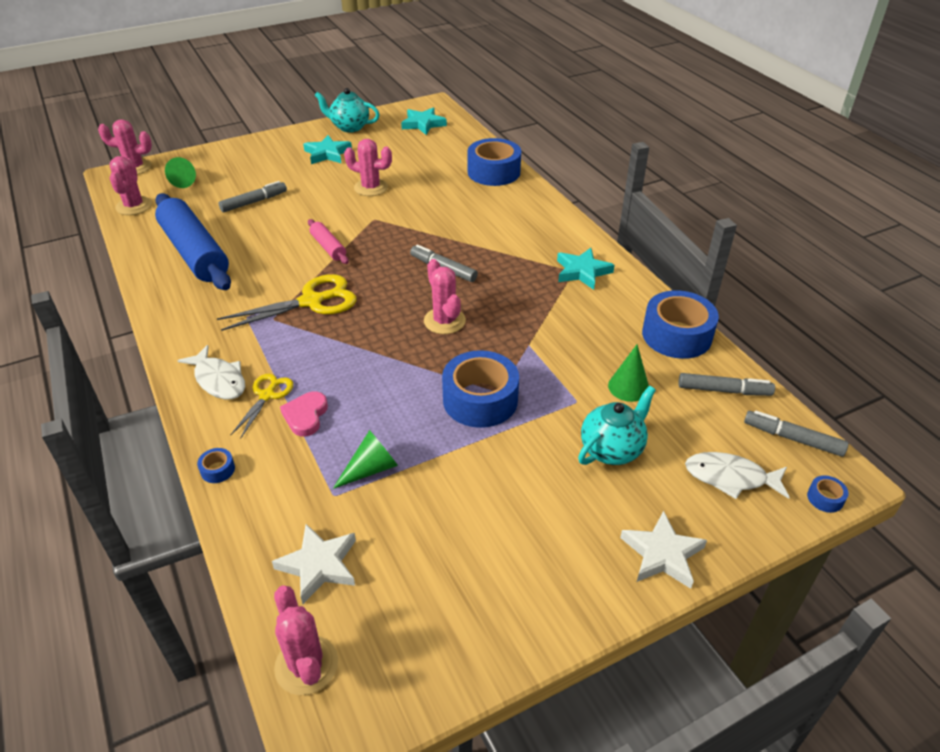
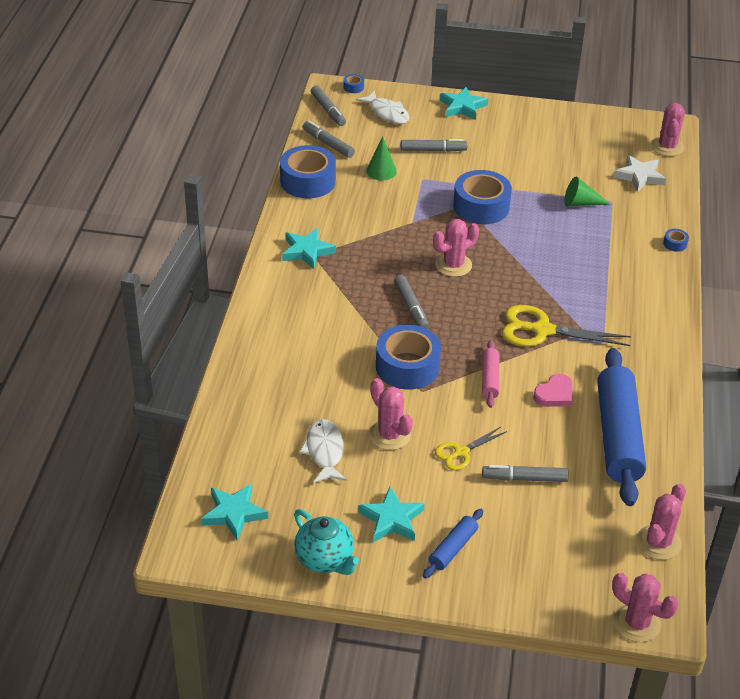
camera: 145 degrees left, 0 degrees up
green cone [165,157,196,188] -> none
white fish [177,345,245,399] -> white fish moved to [299,419,347,483]
yellow scissors [231,374,293,439] -> yellow scissors moved to [435,427,507,470]
pink heart [280,391,328,436] -> pink heart moved to [533,374,573,407]
pink cactus [424,259,466,334] -> pink cactus turned 45 degrees clockwise [433,219,479,277]
blue tape [468,138,521,186] -> blue tape moved to [376,325,441,390]
turquoise teapot [578,386,656,465] -> grey marker [401,139,468,152]
white star [620,511,707,589] -> turquoise star [440,87,488,120]
none -> blue rolling pin [423,509,483,578]

